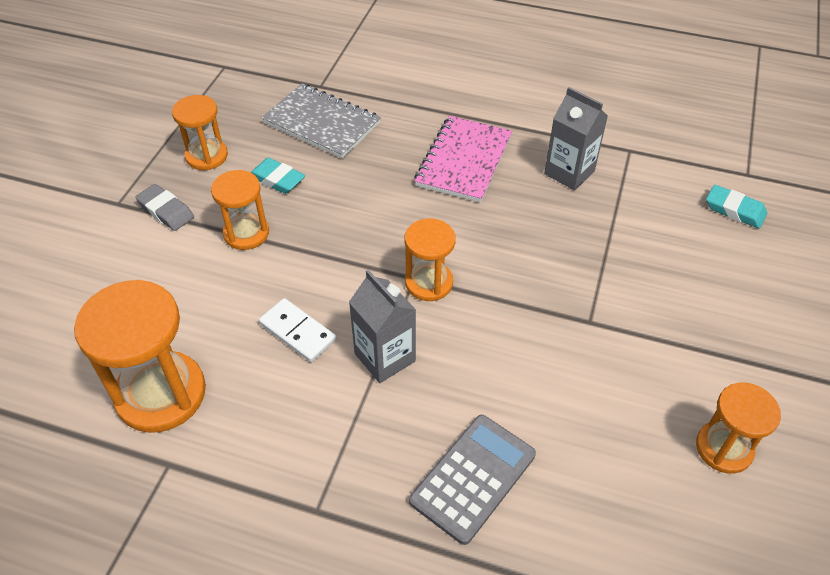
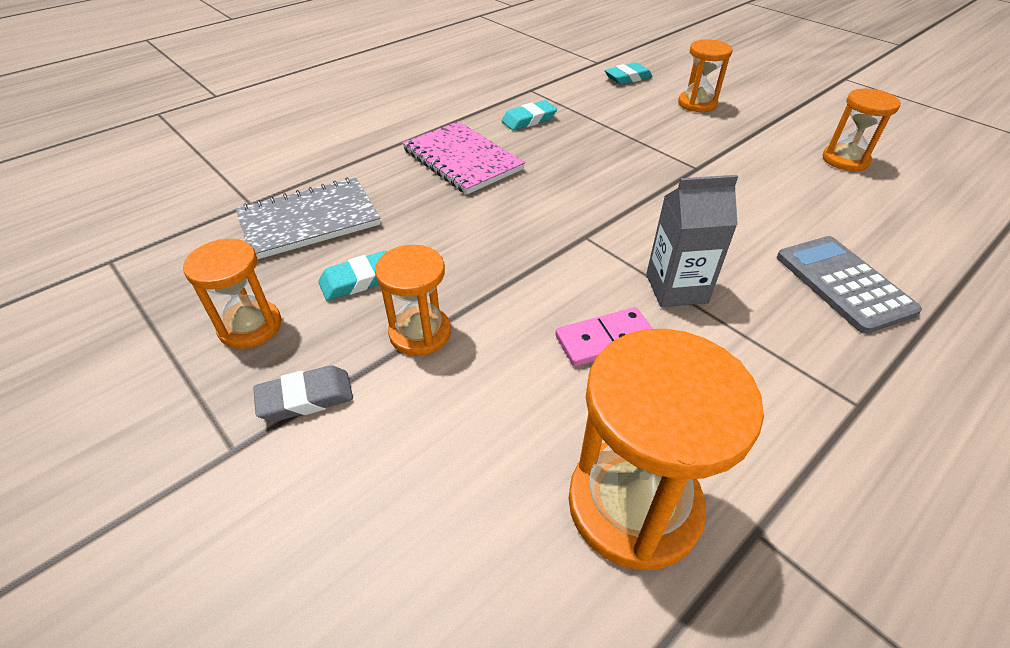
camera: 60 degrees left, 5 degrees down
white domino [259,298,336,362] -> pink domino [555,307,653,366]
orange hourglass [405,219,456,301] -> orange hourglass moved to [678,39,732,112]
grey carton [544,87,608,190] -> turquoise eraser [502,100,557,130]

